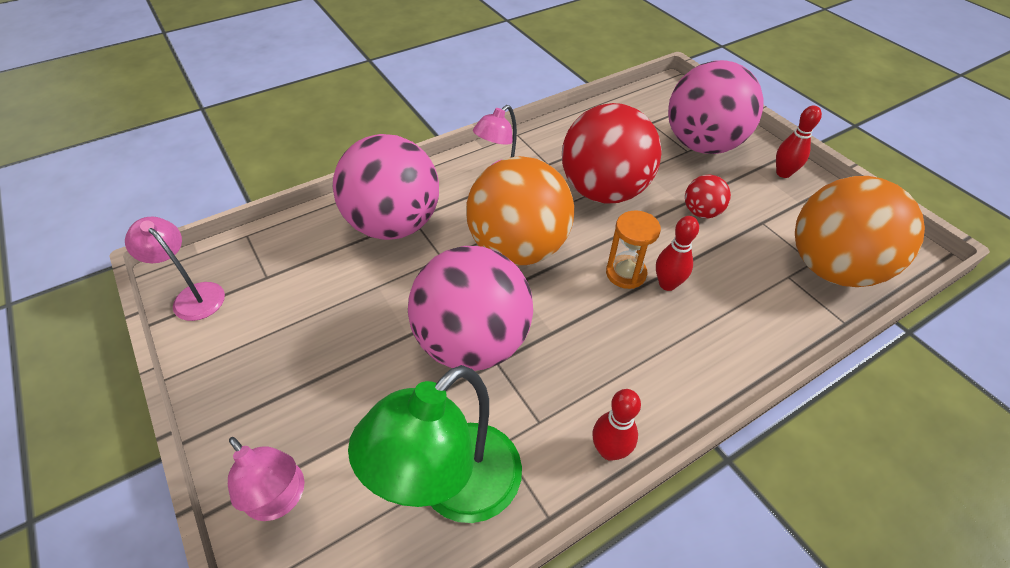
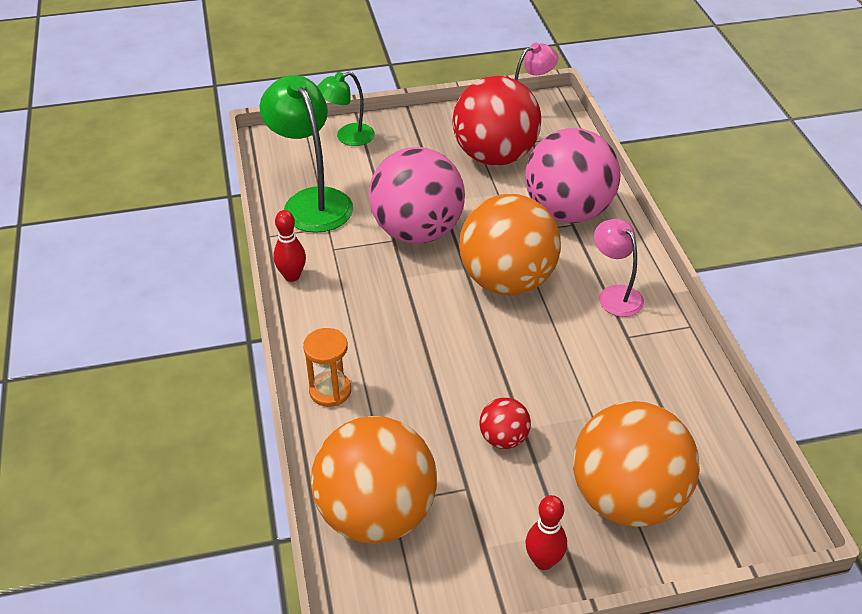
camera: 110 degrees right, 5 degrees down
pink lamp [228,437,305,521] -> green lamp [317,72,375,146]
red ball [562,103,661,203] -> red ball moved to [453,76,541,166]
orange hourglass [606,210,661,289] -> orange hourglass moved to [303,328,351,407]
red bowling pin [656,216,699,291] -> none
pink ball [668,60,764,154] -> orange ball [573,401,700,527]

